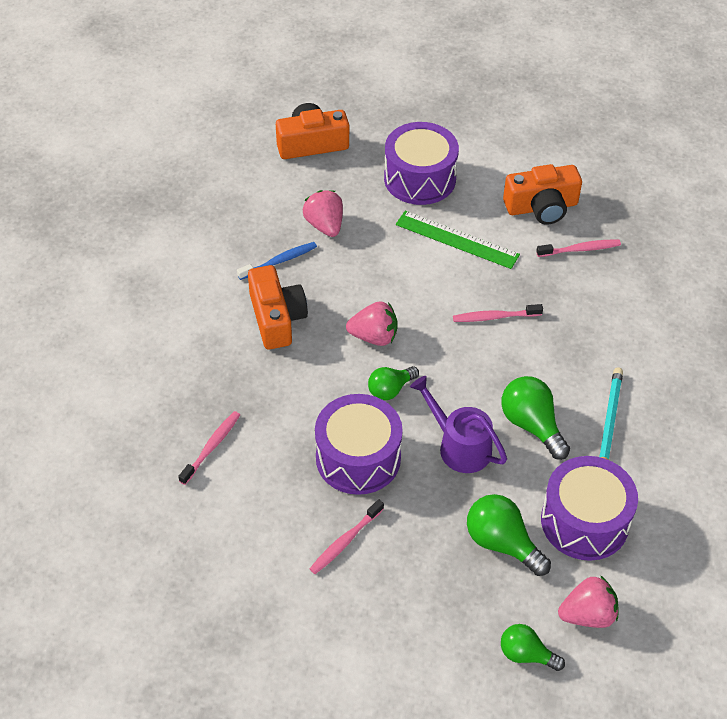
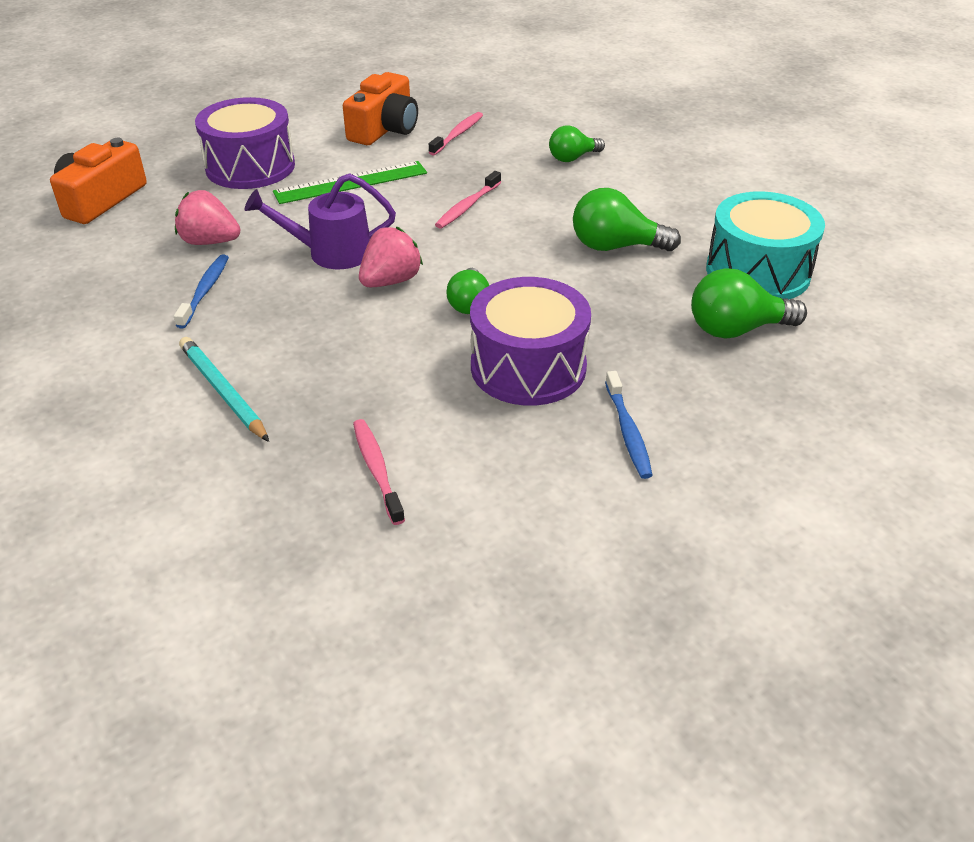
camera: 50 degrees left, 10 degrees down
orange camera [248,265,308,349] -> none
pink toothbrush [310,499,384,574] -> blue toothbrush [605,371,653,479]
purple watering can [410,376,507,473] -> purple watering can moved to [244,173,396,269]
green light bulb [501,624,565,671] -> green light bulb moved to [549,125,605,162]
purple drum [541,456,638,561] -> turquoise drum [706,191,825,299]
pink strawberry [558,575,618,628] -> none
turquoise pencil [599,368,623,460] -> turquoise pencil moved to [179,337,269,442]

